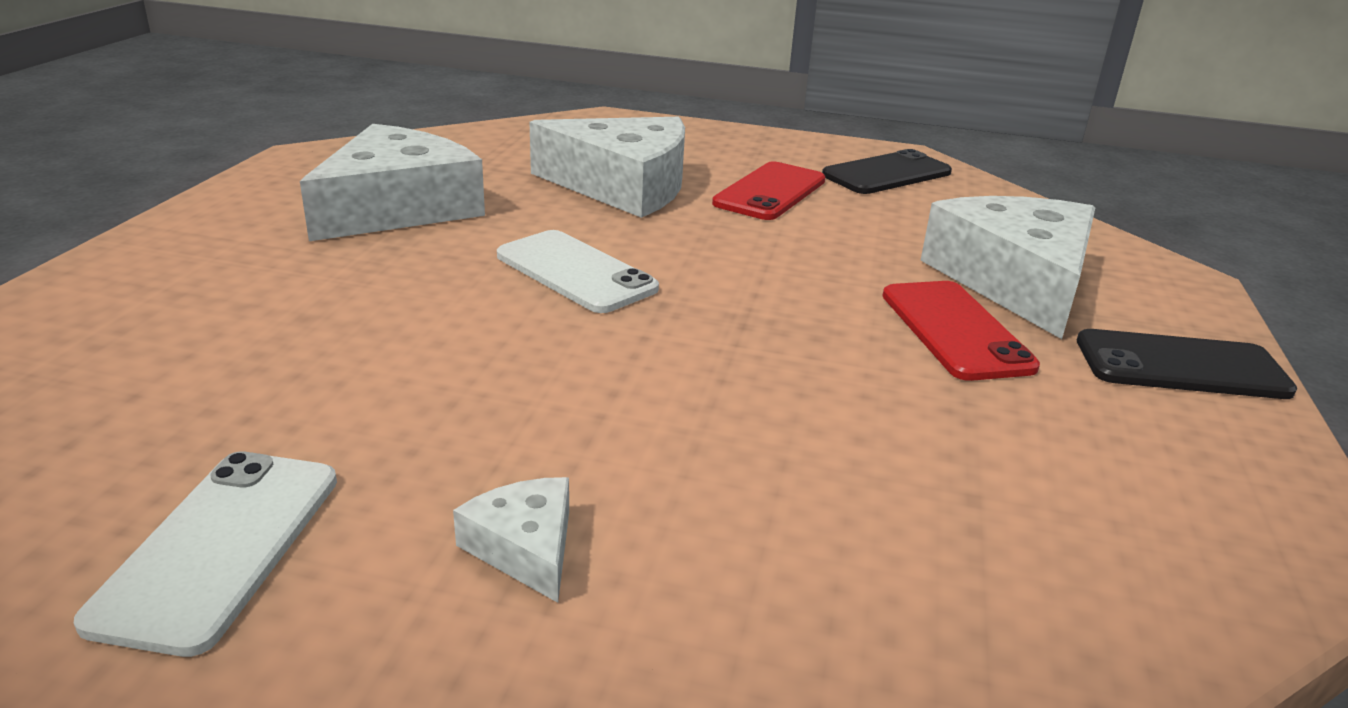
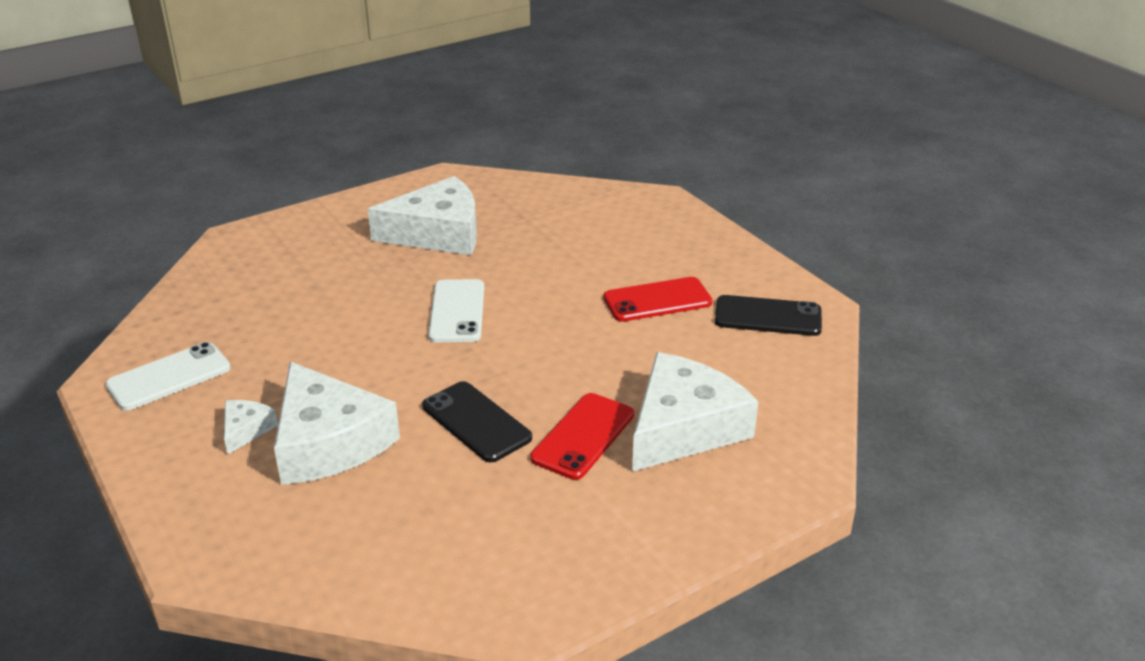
camera: 45 degrees right, 5 degrees up
white cheese [530,117,685,218] -> white cheese moved to [274,362,400,485]
black phone [1077,329,1297,399] -> black phone moved to [422,381,532,462]

